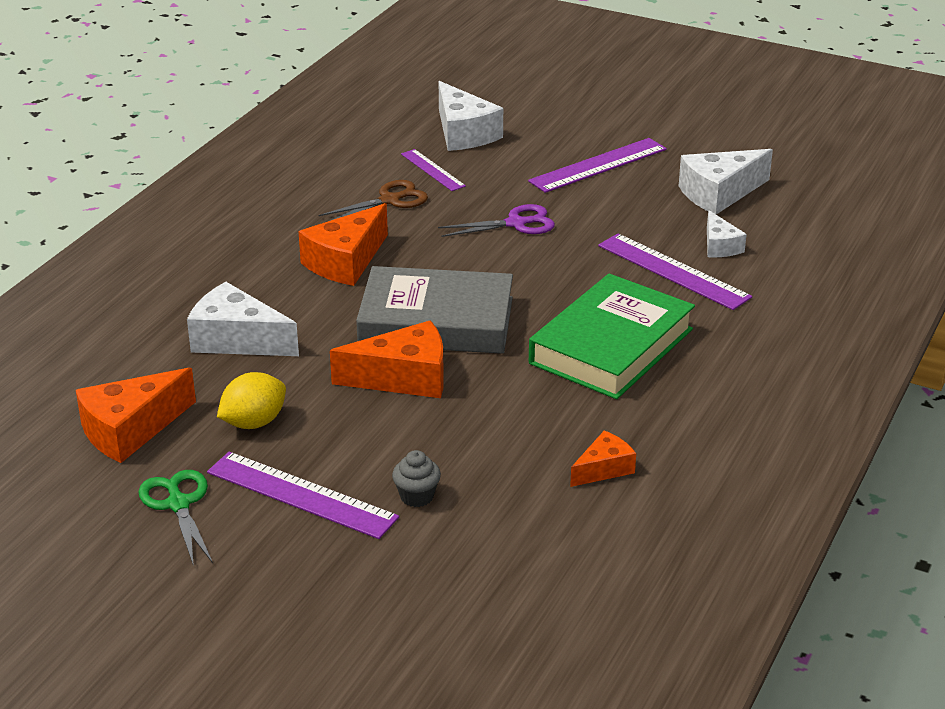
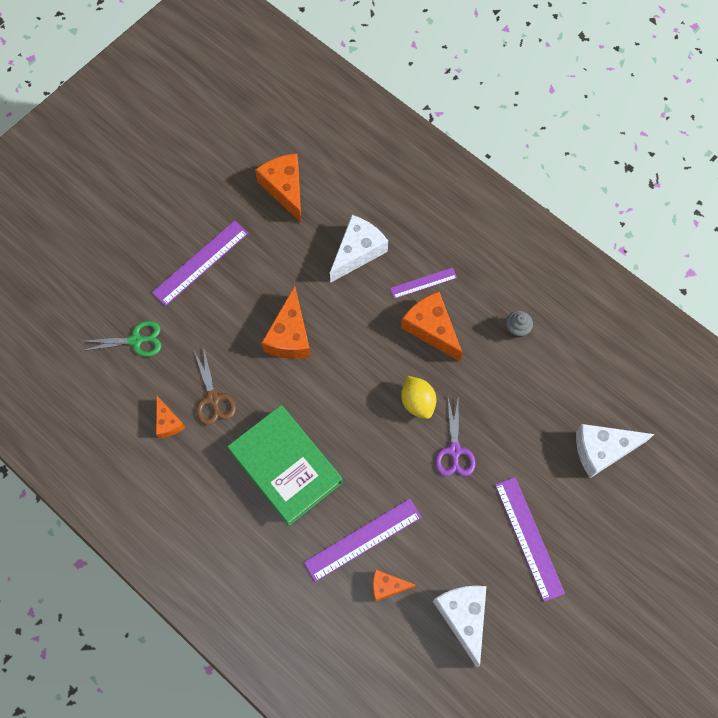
camera: 105 degrees right, 35 degrees up
green scissors [139,470,213,566] -> green scissors moved to [81,321,161,357]
yellow lemon [217,372,286,429] -> yellow lemon moved to [401,376,436,419]
brown scissors [319,180,428,221] -> brown scissors moved to [194,346,236,425]
grey book [356,266,513,354] -> none
grey cupcake [392,450,441,507] -> grey cupcake moved to [506,311,533,338]
purple ruler [401,149,466,191] -> purple ruler moved to [390,267,457,299]
white cheese [707,210,747,257] -> orange cheese [373,570,416,602]

